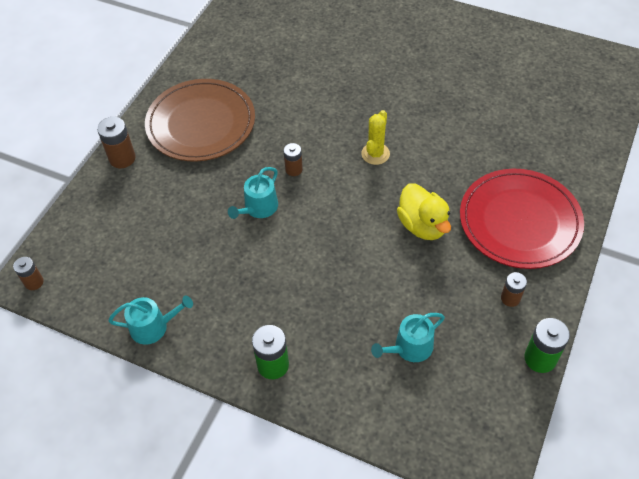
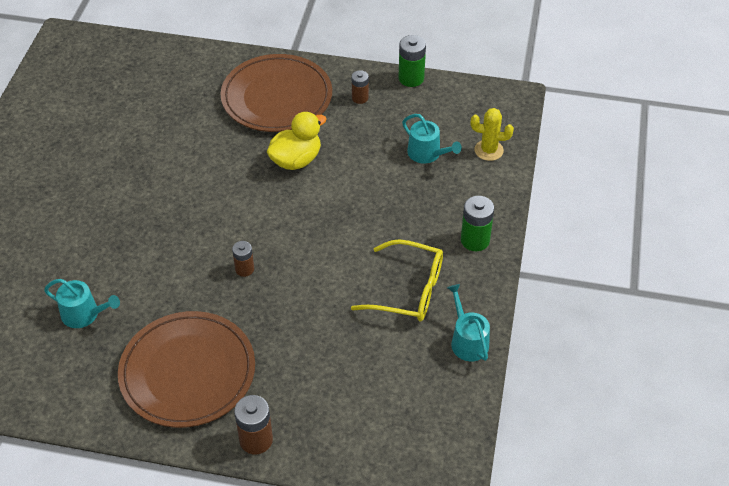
camera: 105 degrees left, 5 degrees down
brown battery [13,257,44,290] -> none
turquoise watering can [228,167,278,219] -> turquoise watering can moved to [44,279,120,328]
yellow cactus [361,110,390,165] -> yellow cactus moved to [471,108,514,161]
red plate [460,169,584,269] -> brown plate [221,54,332,132]
none -> yellow glasses [351,239,443,322]

